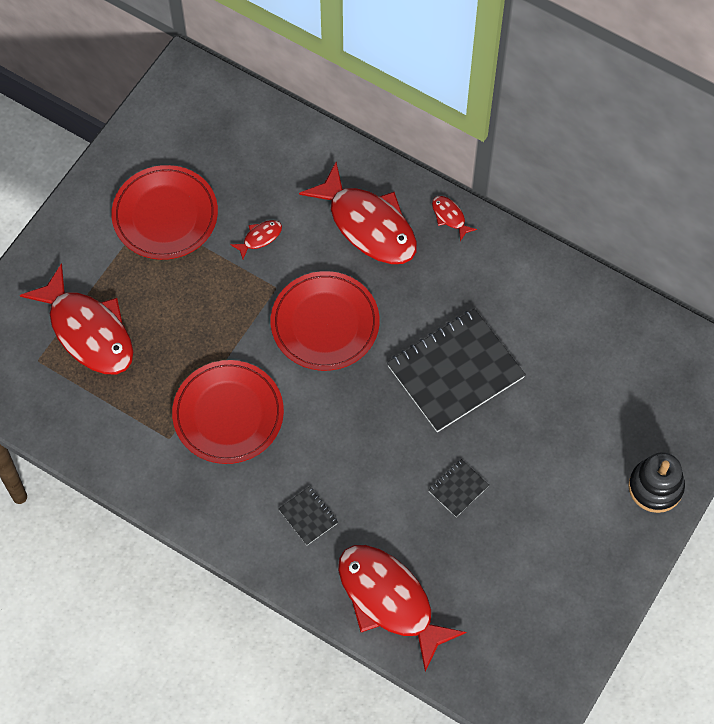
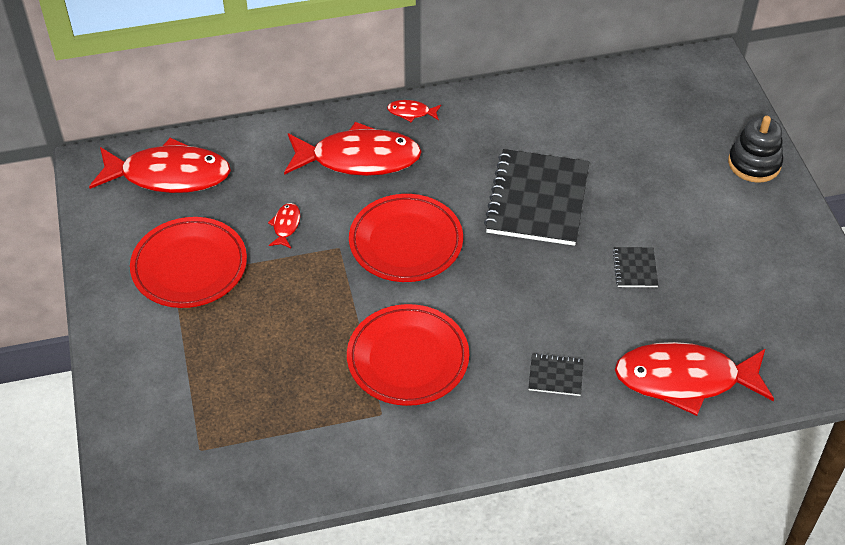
camera: 45 degrees left, 15 degrees down
red fish [20,263,133,374] -> red fish moved to [89,138,231,193]

